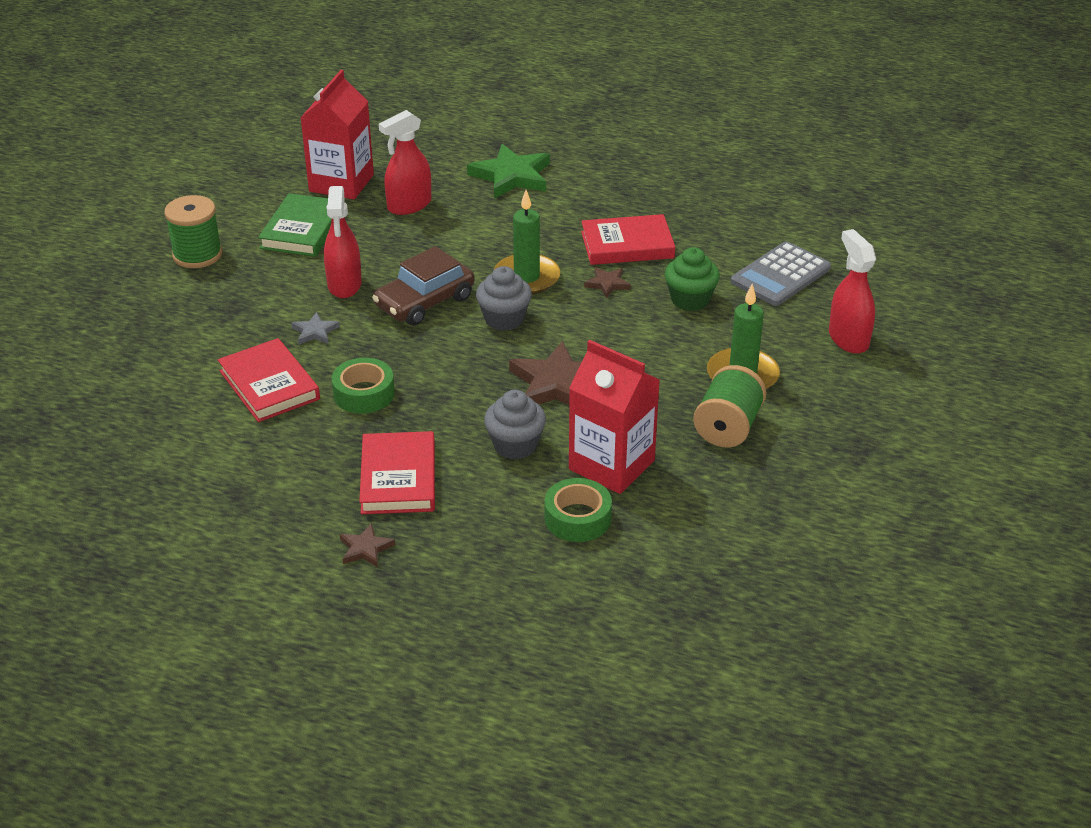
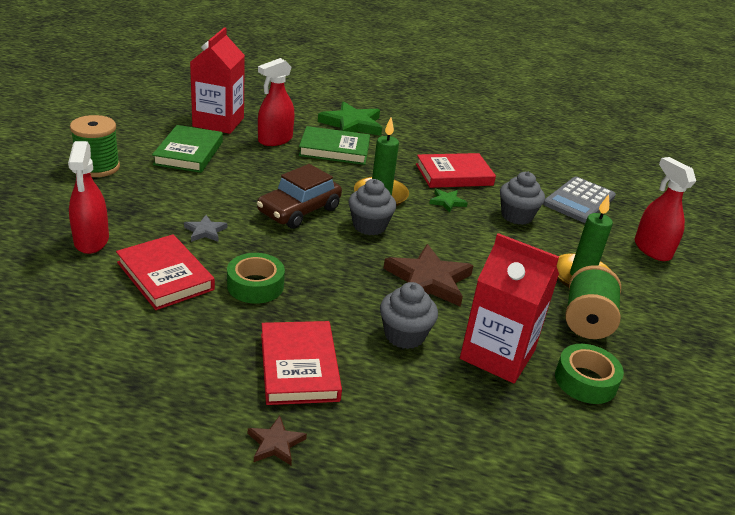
camera: 10 degrees left, 5 degrees down
red spray bottle [324,186,362,298] -> red spray bottle moved to [68,141,109,254]
green tape [544,478,612,542] -> green tape moved to [555,344,624,404]
brown star [584,267,631,298] -> green star [429,189,468,213]
green cupcake [665,247,720,311] -> grey cupcake [500,172,545,225]
none -> green book [299,126,370,165]

